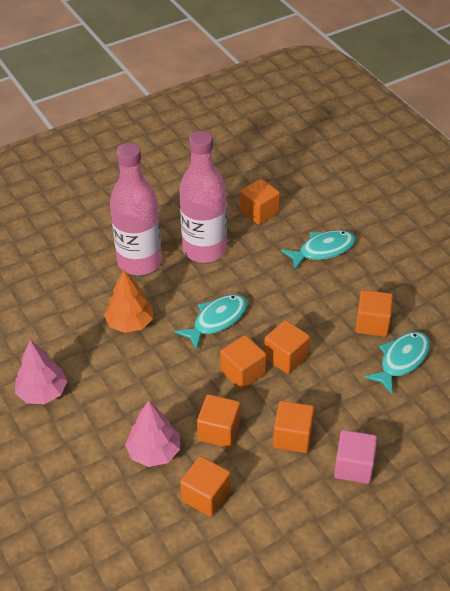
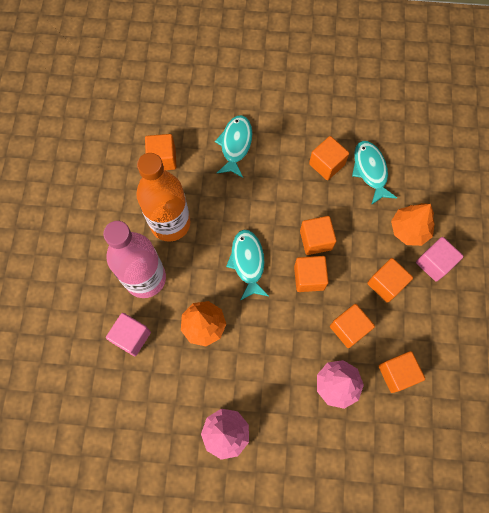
camera: 55 degrees left, 25 degrees up
pink bottle [179,131,227,263] -> orange bottle [136,153,191,242]
none -> pink cube [106,313,151,356]
none -> orange tree [391,203,435,246]

